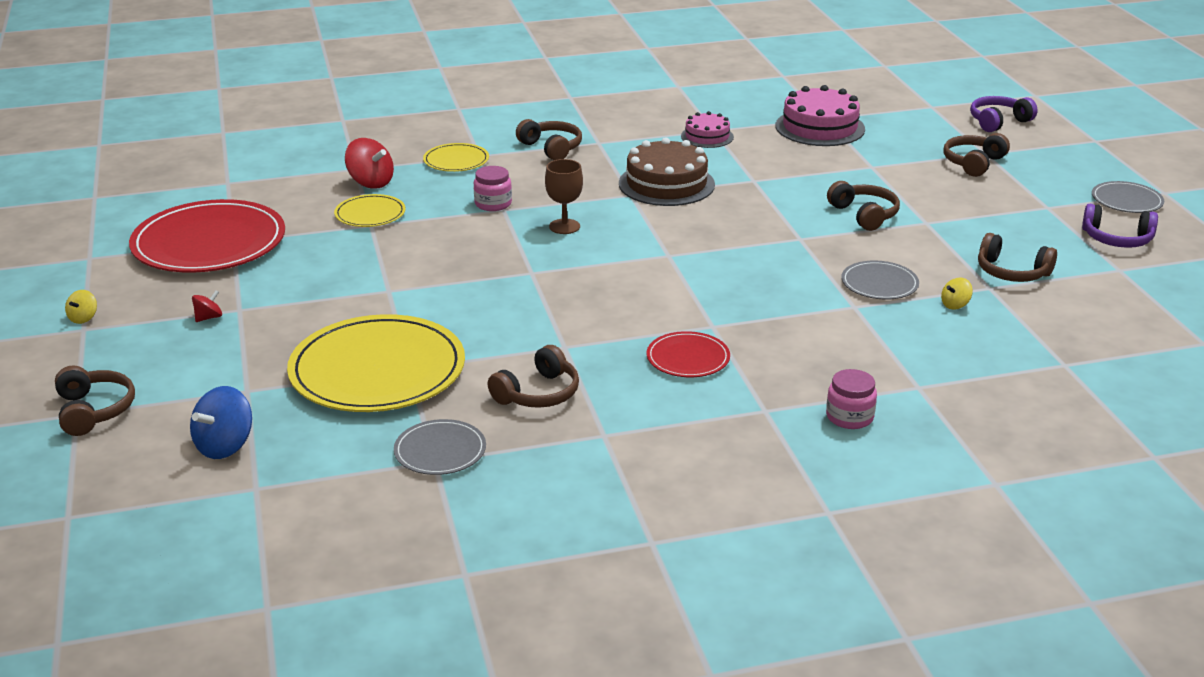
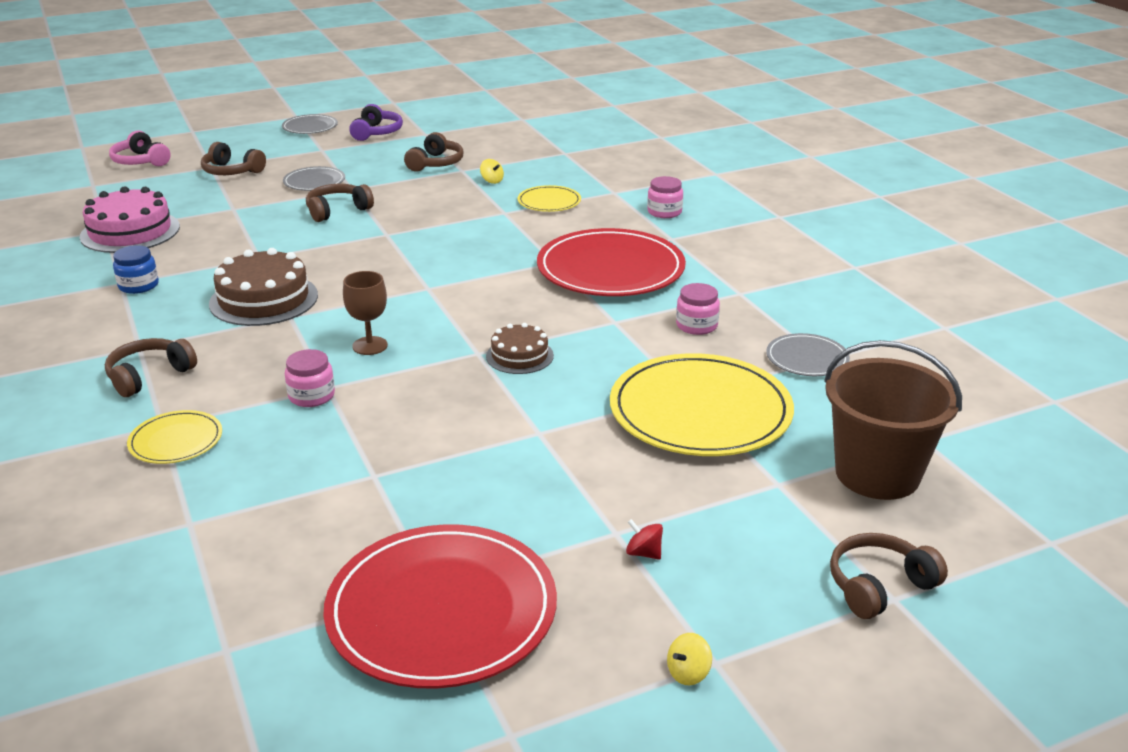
camera: 100 degrees left, 0 degrees up
yellow spinning top [65,290,97,324] -> yellow spinning top turned 135 degrees clockwise [667,633,712,685]
blue spinning top [190,386,252,459] -> brown bucket [824,340,962,500]
yellow plate [334,194,406,227] -> yellow plate moved to [518,185,581,212]
red spinning top [345,138,394,189] -> none
brown headphones [488,345,579,408] -> pink jar [676,283,720,335]
red plate [647,331,730,377] -> red plate [537,228,686,296], size x2.07
pink cake [681,111,734,148] -> blue jar [113,245,159,294]
grey plate [841,261,919,300] -> grey plate moved to [283,166,345,191]
purple headphones [970,96,1038,132] -> pink headphones [109,130,171,166]
none -> brown cake [486,323,554,374]

